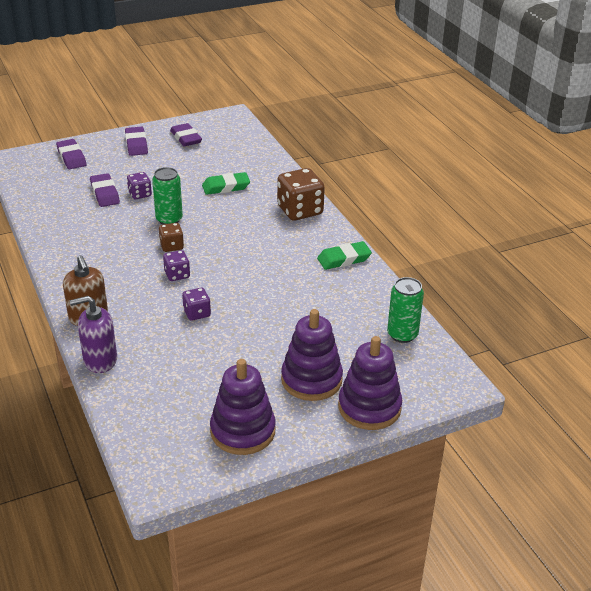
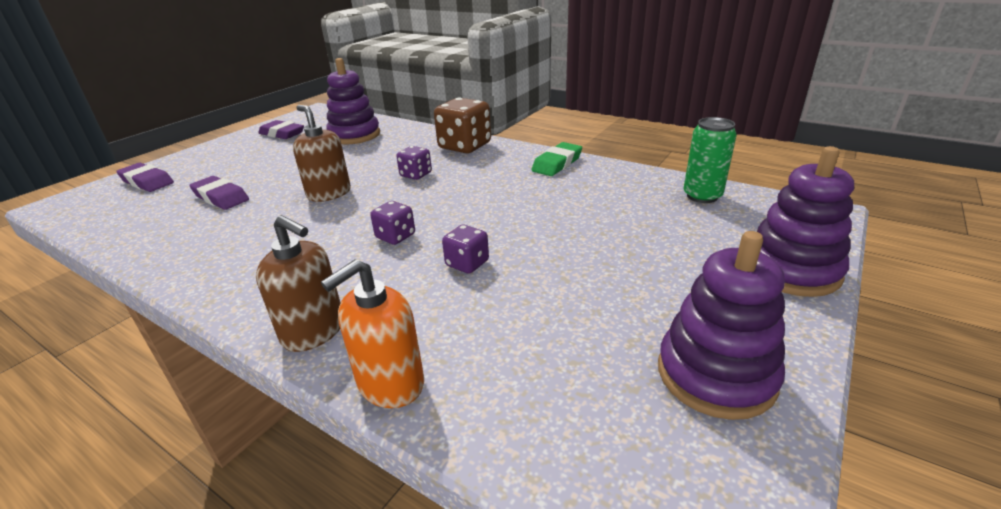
camera: 30 degrees left, 5 degrees down
purple soap dispenser [70,296,117,373] -> orange soap dispenser [321,259,424,408]
purple eraser [125,127,148,156] -> none
purple dice [127,172,152,199] -> purple dice moved to [396,146,432,180]
green can [152,167,183,224] -> brown soap dispenser [293,105,351,202]
brown dice [159,223,184,252] -> none
green eraser [202,172,250,195] -> none
purple stacking toy [281,309,343,401] -> purple stacking toy moved to [326,58,380,144]

